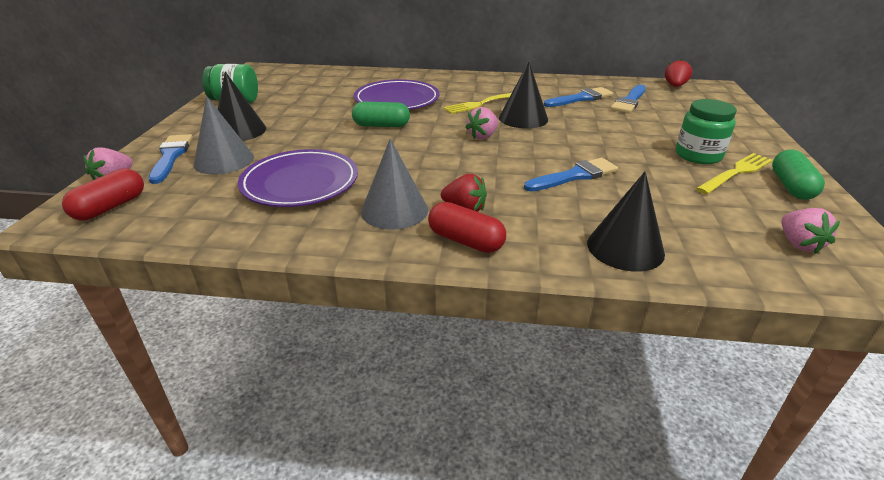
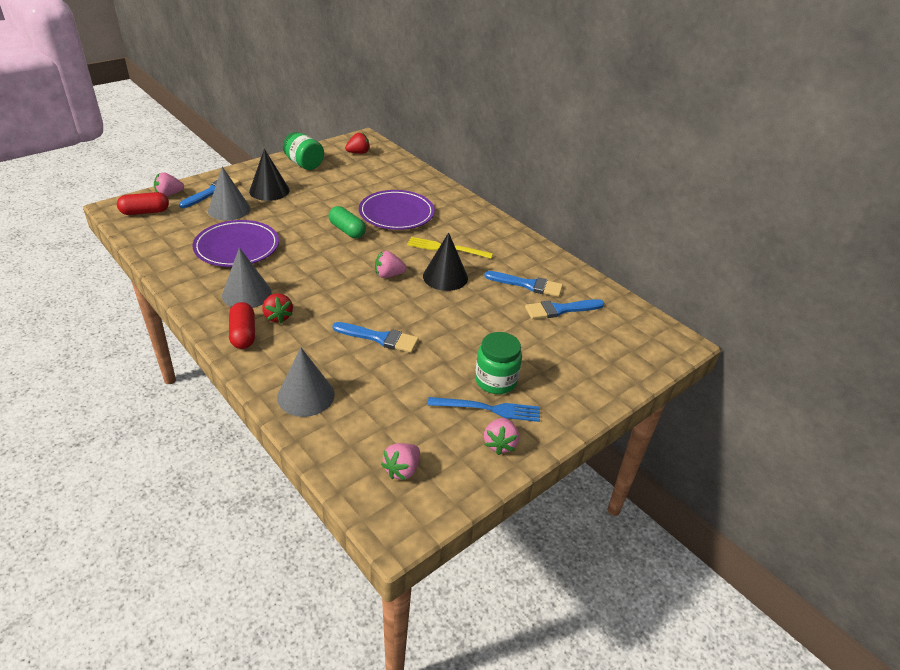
camera: 40 degrees right, 5 degrees up
black cone [587,171,665,272] -> grey cone [277,348,335,417]
red strawberry [665,59,692,87] -> red strawberry moved to [345,133,370,154]
yellow fork [696,153,773,194] -> blue fork [428,397,540,422]
green capsule [772,150,825,200] -> pink strawberry [484,418,519,455]

